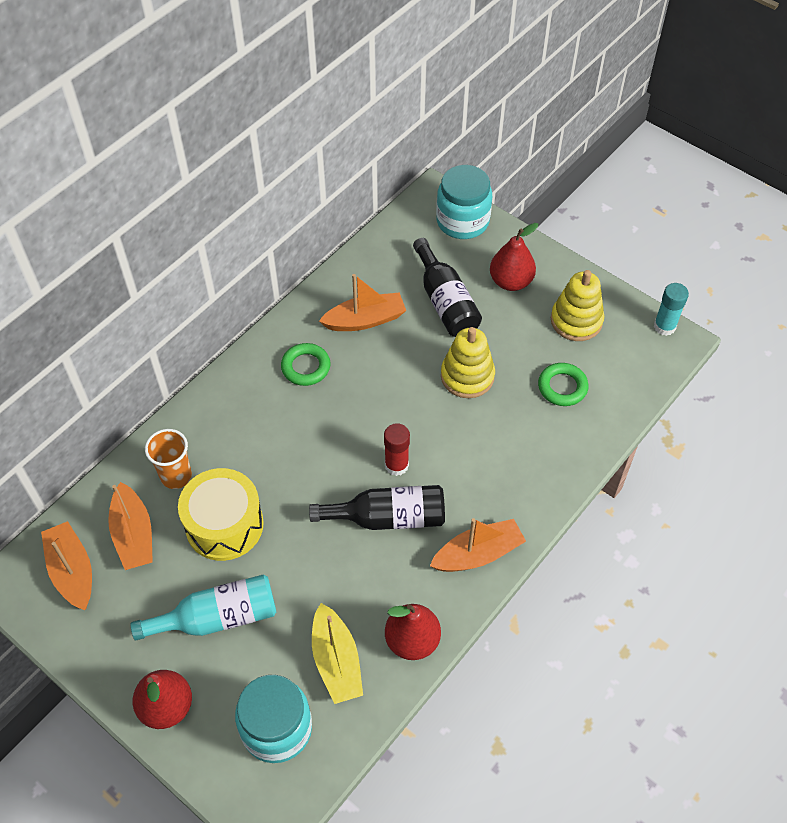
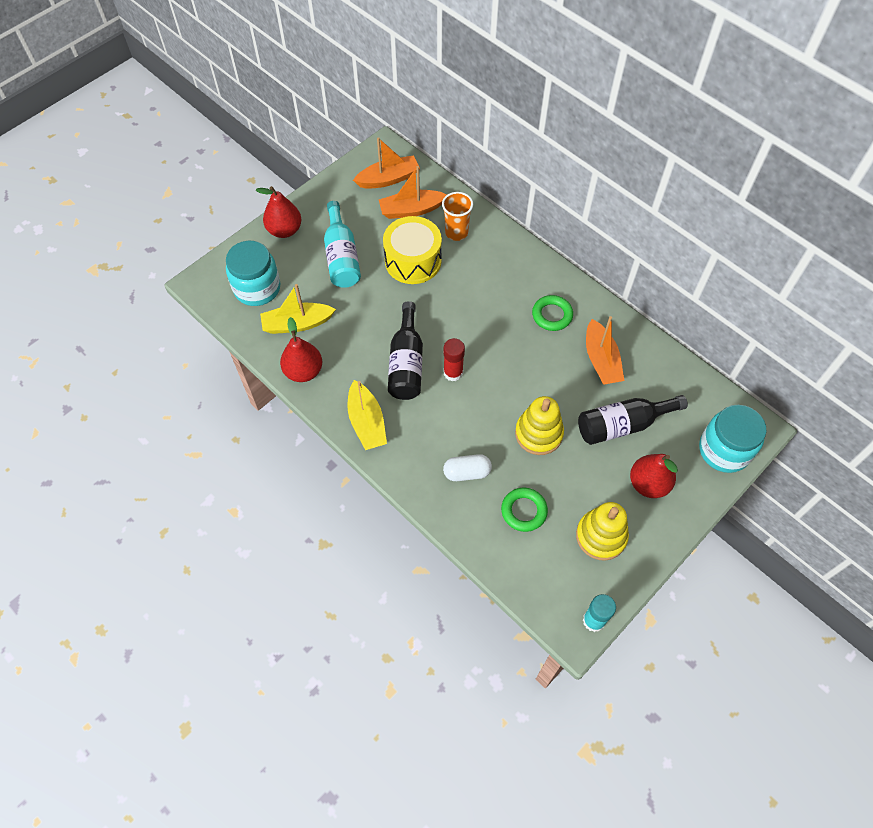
camera: 95 degrees right, 5 degrees up
orange boat [430,518,526,572] -> yellow boat [348,380,387,450]
none -> white capsule [443,454,492,481]

